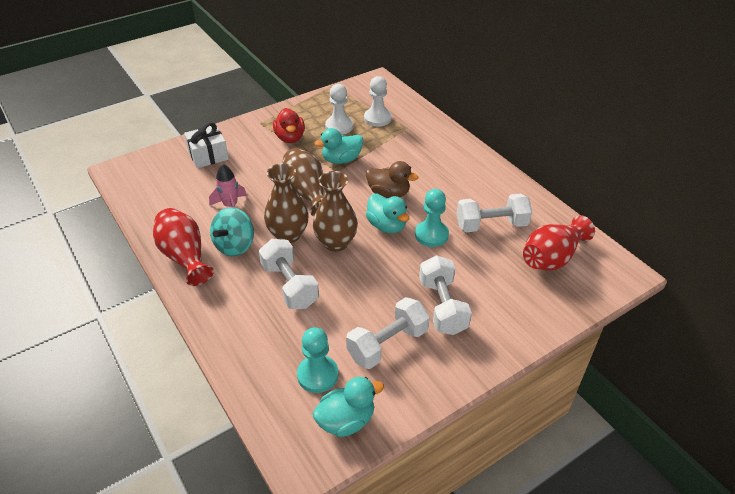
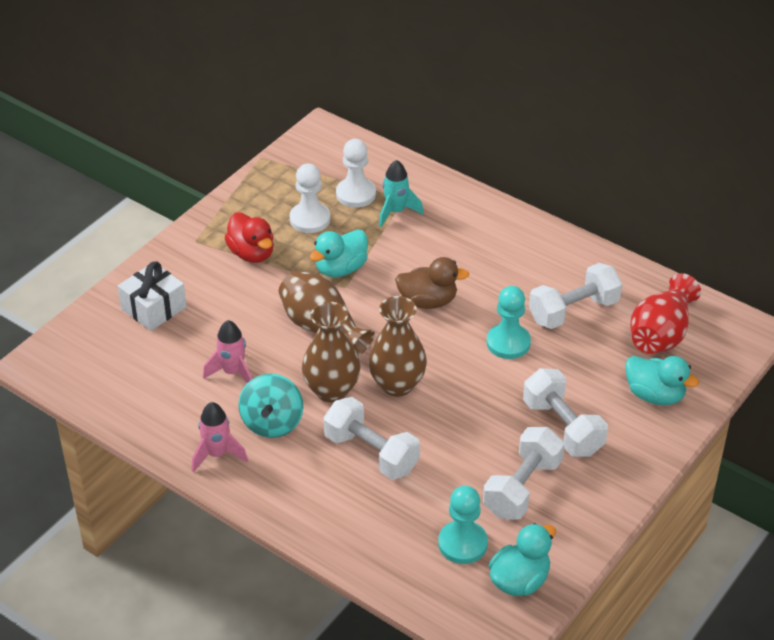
camera: 20 degrees left, 0 degrees up
red vase [153,208,214,286] -> pink rocket [192,402,248,472]
turquoise duck [366,194,409,233] -> turquoise duck moved to [625,356,699,405]
none -> turquoise rocket [379,160,424,227]

